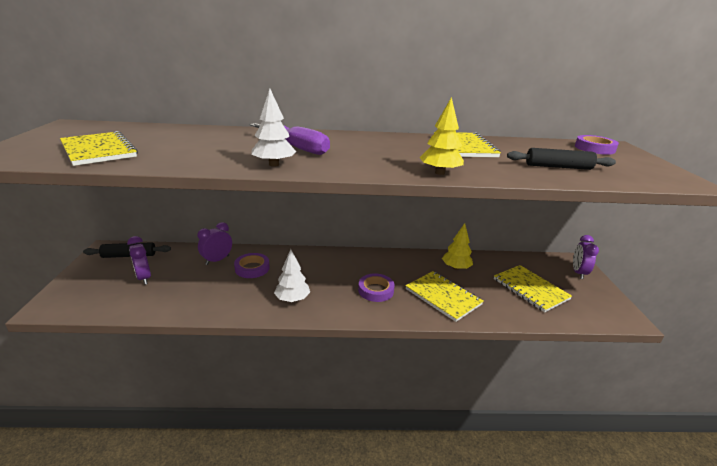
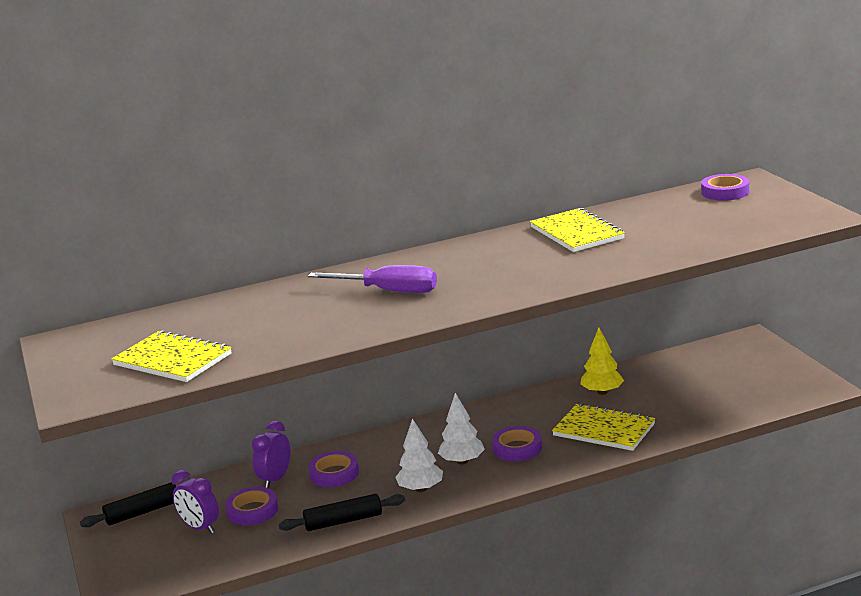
camera: 15 degrees left, 5 degrees down
white tree [251,89,296,167] -> white tree moved to [438,393,485,465]
yellow tree [420,97,464,175] -> none
yellow notebook [494,265,572,312] -> none
black rolling pin [507,148,616,170] -> black rolling pin moved to [279,494,405,531]
purple clock [573,235,599,279] -> none
none -> purple tape [225,487,278,526]

